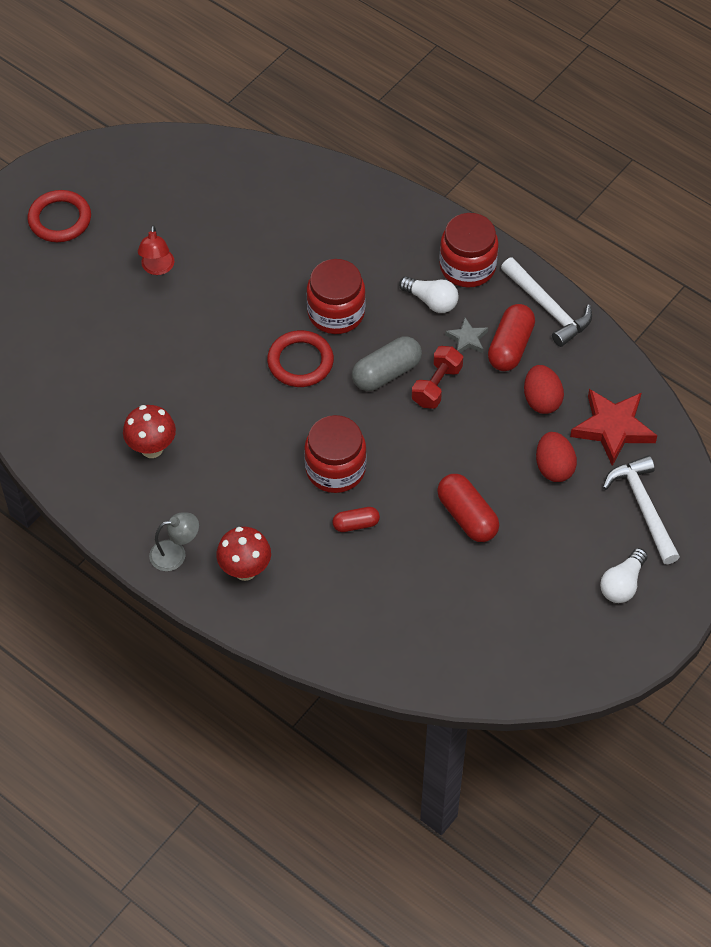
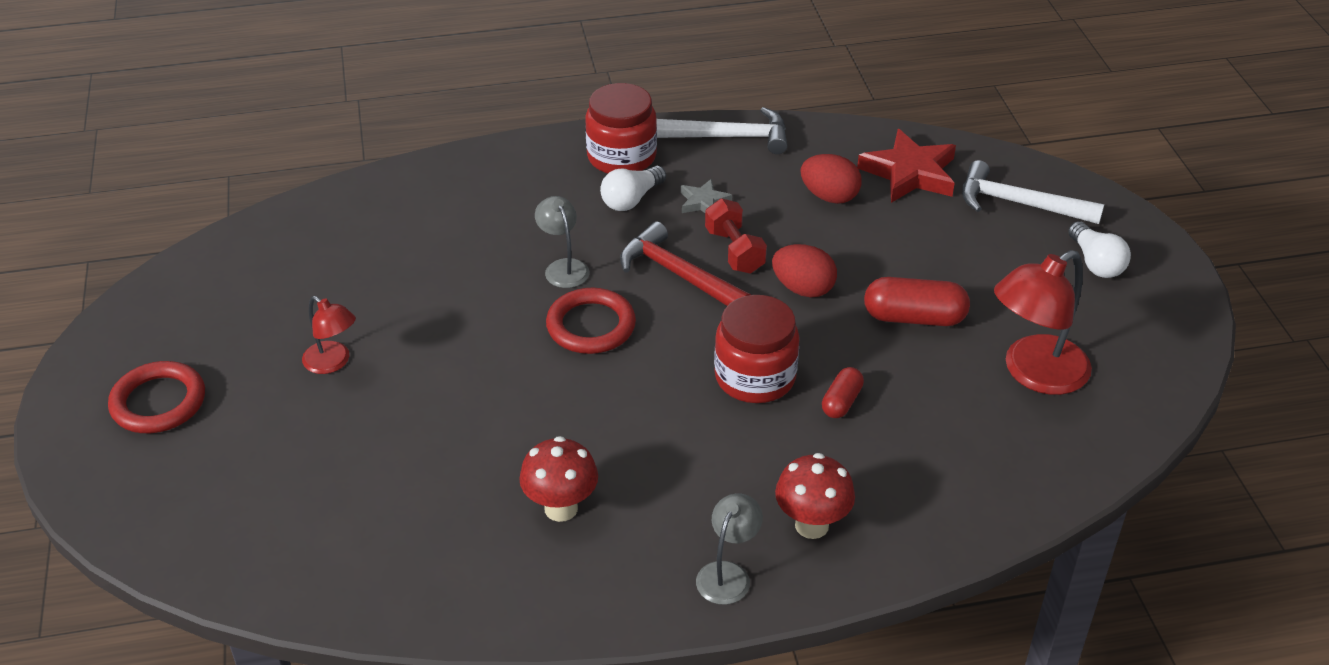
camera: 50 degrees left, 15 degrees down
red jar [307,259,366,334] -> grey lamp [535,196,589,288]
grey capsule [352,337,422,391] -> red hammer [620,221,751,306]
white light bulb [399,276,459,313] -> white light bulb turned 150 degrees clockwise [600,166,666,211]
red capsule [488,304,535,371] -> none
red egg [536,432,577,482] -> red egg moved to [772,244,837,297]
none -> red lamp [994,250,1092,395]

